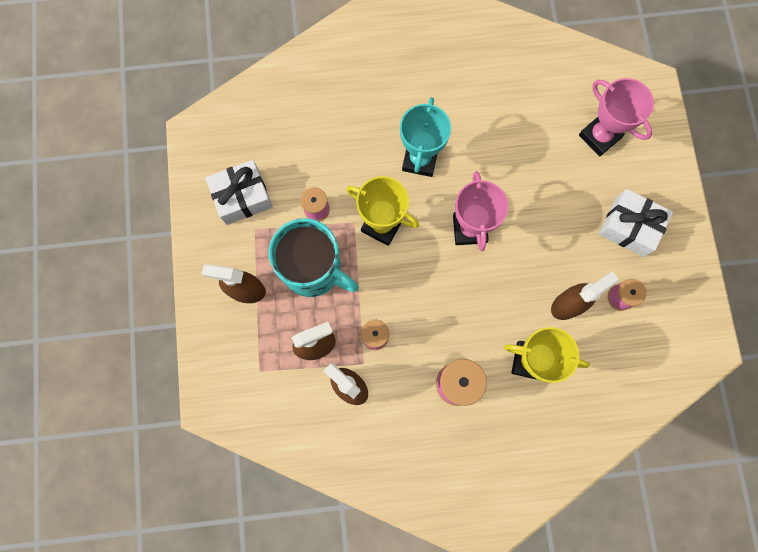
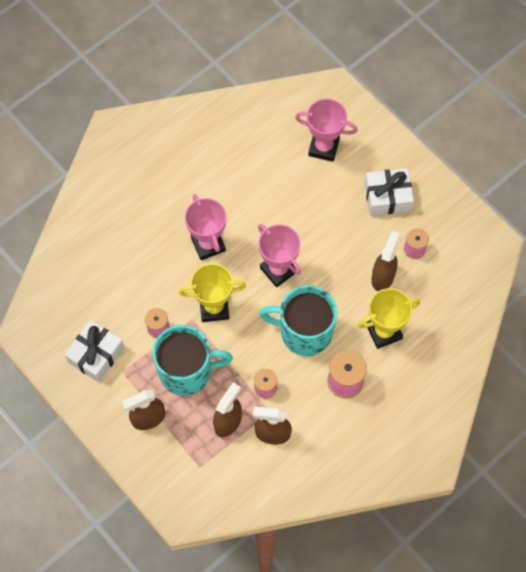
camera: 35 degrees left, 10 degrees down
turquoise trophy [400,97,451,177] -> pink trophy [185,194,226,260]
none -> turquoise mug [259,285,337,356]

